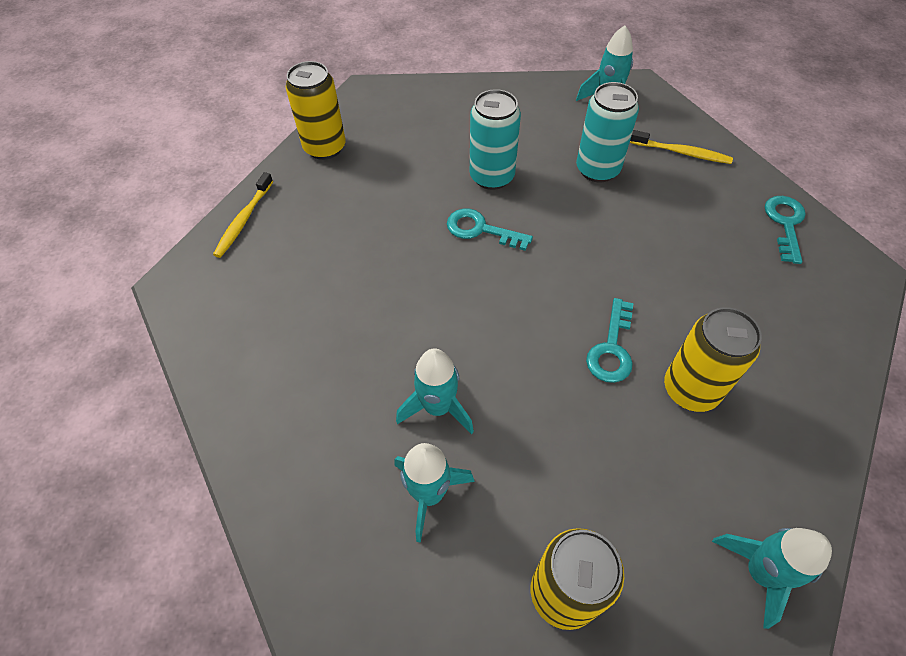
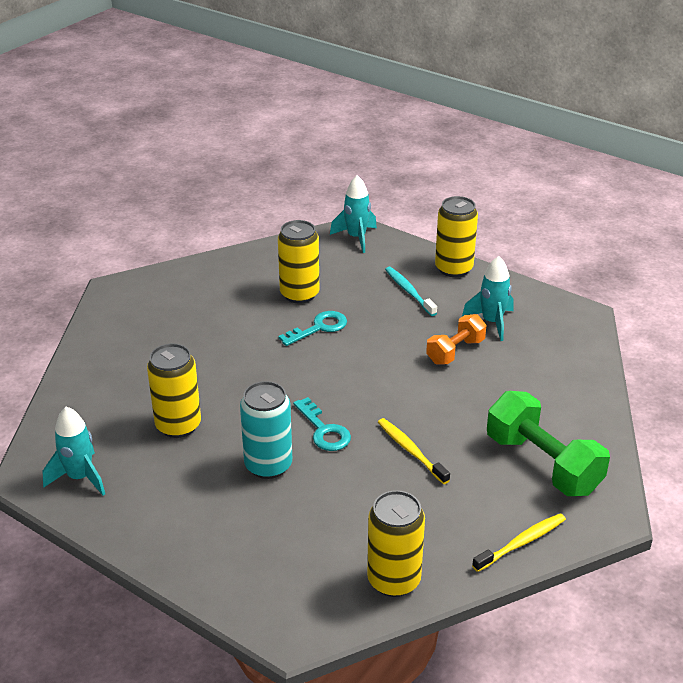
camera: 145 degrees left, 20 degrees down
turquoise rocket [396,349,474,434] -> orange dumbbell [426,314,487,364]
turquoise can [576,82,639,182] -> yellow can [147,343,201,438]
yellow toothbrush [630,130,733,164] -> yellow toothbrush moved to [378,418,450,484]
turquoise key [765,196,806,264] -> none
none -> turquoise toothbrush [385,267,437,316]
none -> green dumbbell [487,391,610,496]

